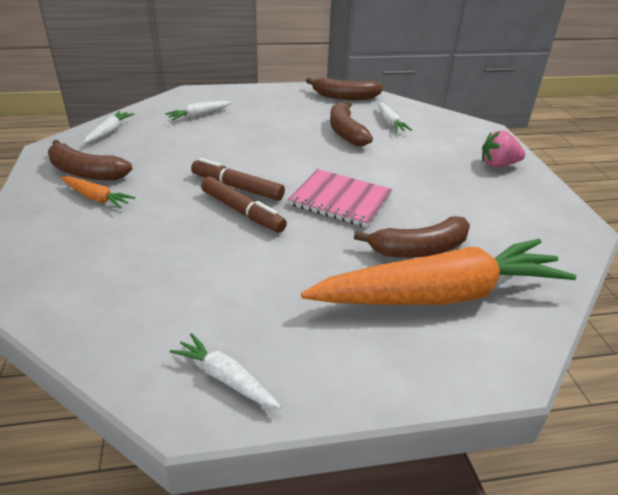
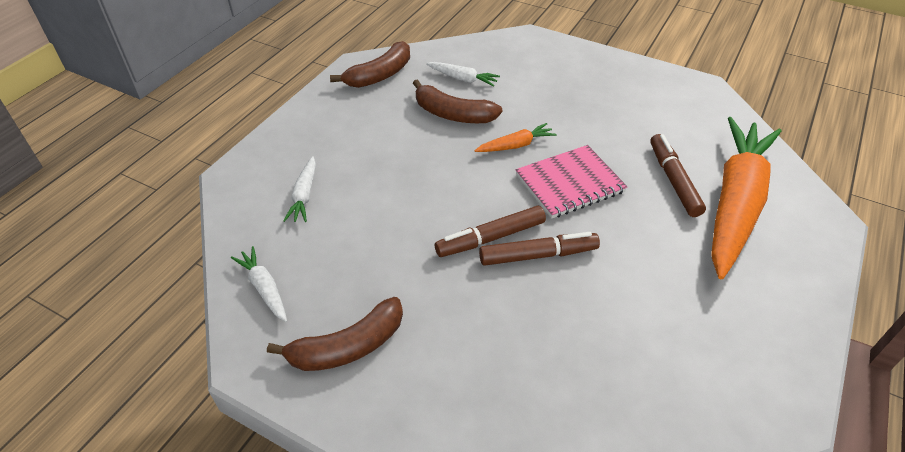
camera: 50 degrees left, 10 degrees up
orange carrot [61,176,135,209] -> orange carrot moved to [474,123,557,152]
white carrot [170,333,281,409] -> none
brown banana [354,216,470,258] -> brown marker [650,134,706,217]
pink strawberry [482,131,525,167] -> none

